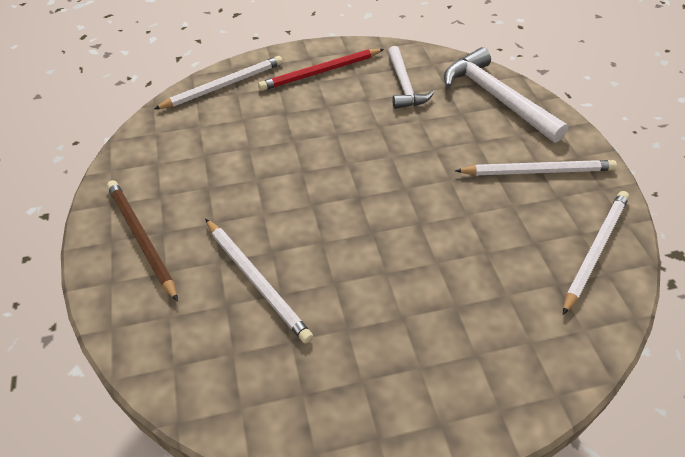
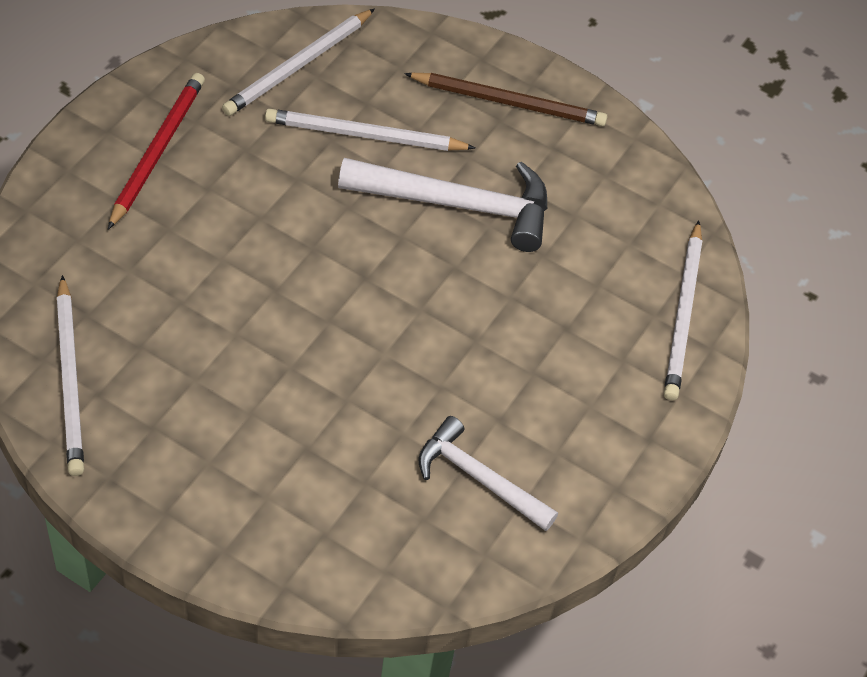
camera: 130 degrees right, 5 degrees up
red pencil [258,49,384,91] -> red pencil moved to [108,73,205,229]
white hammer [444,47,569,143] -> white hammer moved to [338,158,547,252]
white pencil [455,160,617,175] -> white pencil moved to [222,9,375,116]

